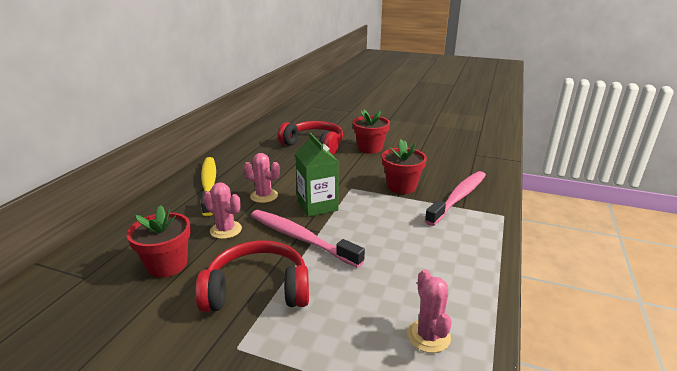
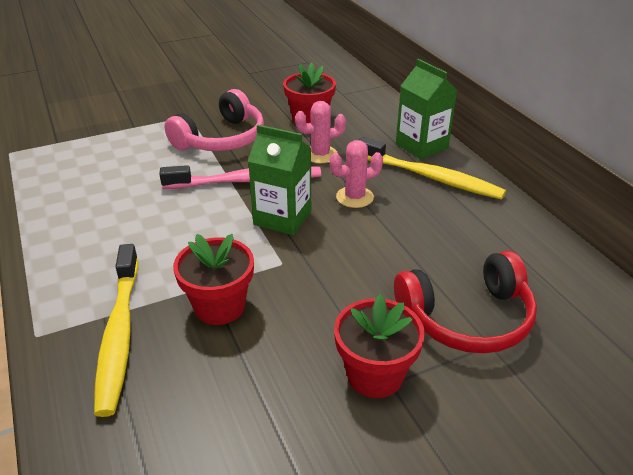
camera: 135 degrees right, 10 degrees up
red headphones [195,240,309,312] -> pink headphones [164,89,264,151]
pink cactus [407,269,452,353] -> none
pink toothbrush [425,171,486,226] -> yellow toothbrush [94,244,138,417]
none -> green carton [396,59,457,159]

